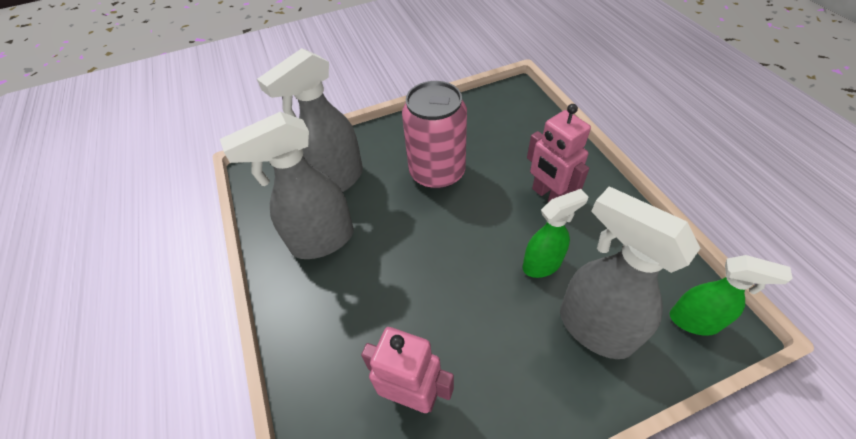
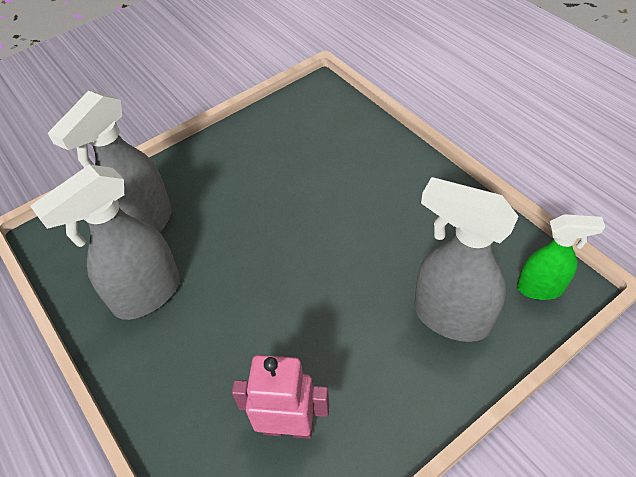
camera: 15 degrees left, 0 degrees up
pink can [402,81,467,190] -> none
green spray bottle [523,189,588,278] -> none
pink robot [527,104,591,202] -> none

